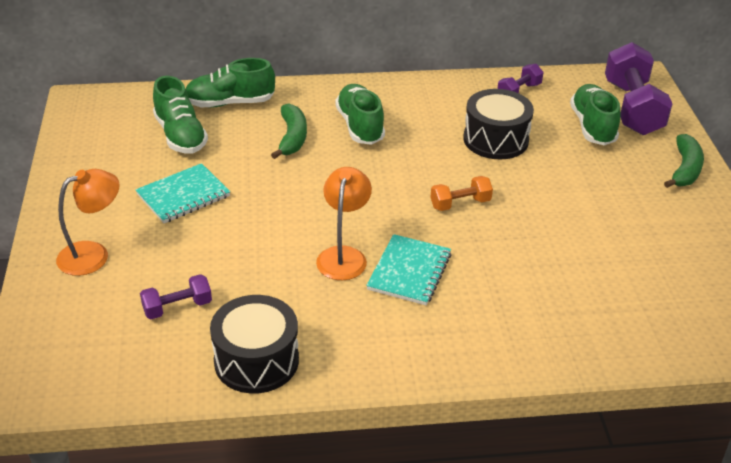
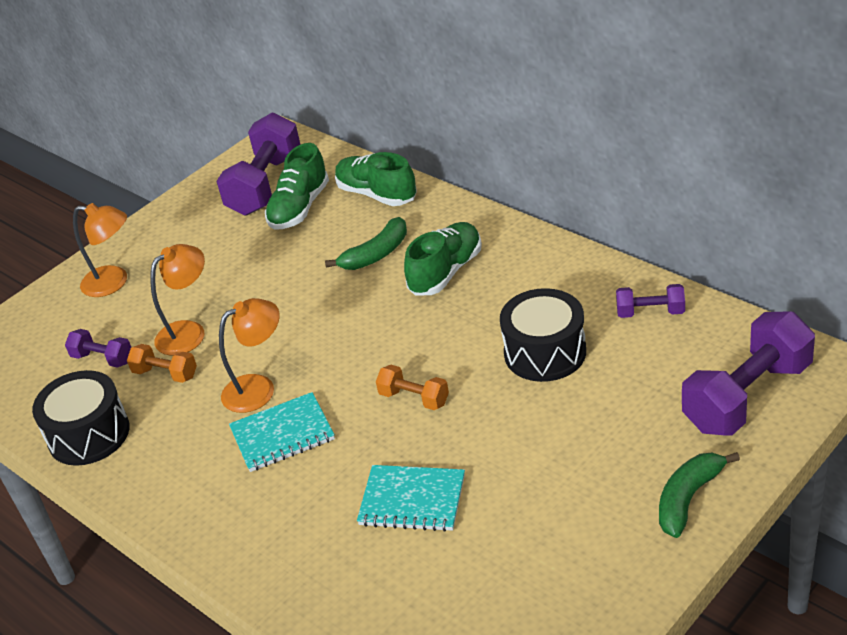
camera: 55 degrees right, 0 degrees up
turquoise notebook [136,163,230,223] -> turquoise notebook moved to [357,465,465,532]
green shoe [570,84,621,145] -> none
green banana [664,134,704,188] -> green banana turned 150 degrees clockwise [659,452,740,538]
none -> orange dumbbell [127,344,197,383]
none -> orange lamp [150,244,205,356]
none -> purple dumbbell [216,113,301,215]

